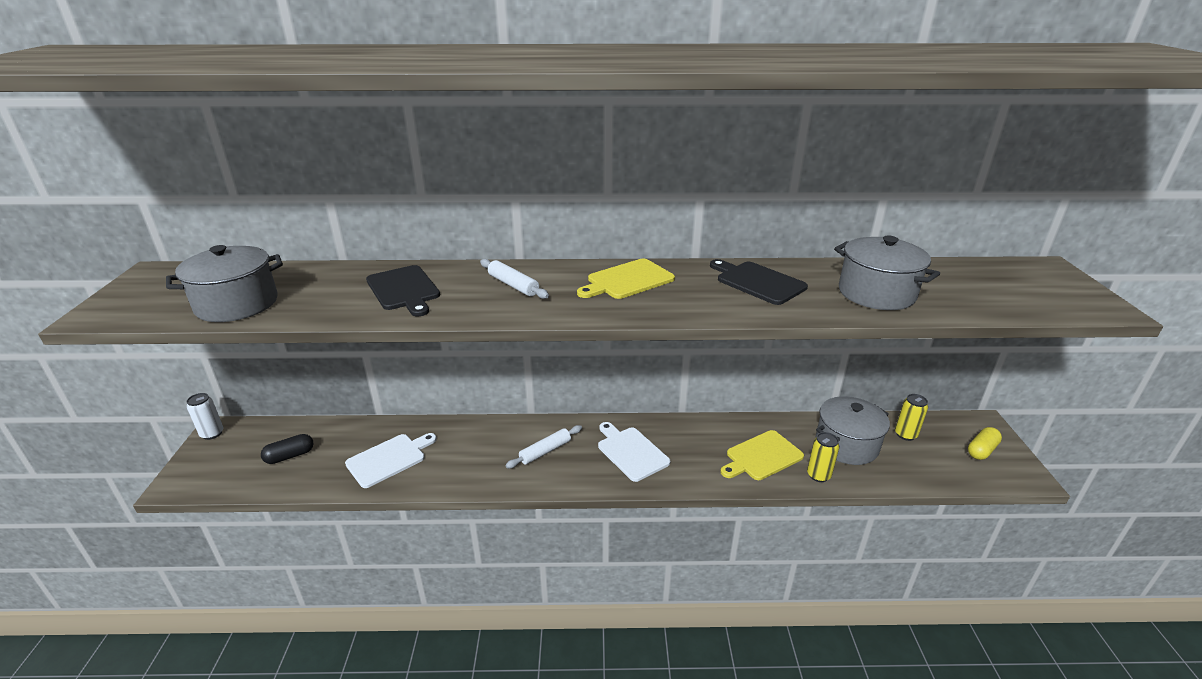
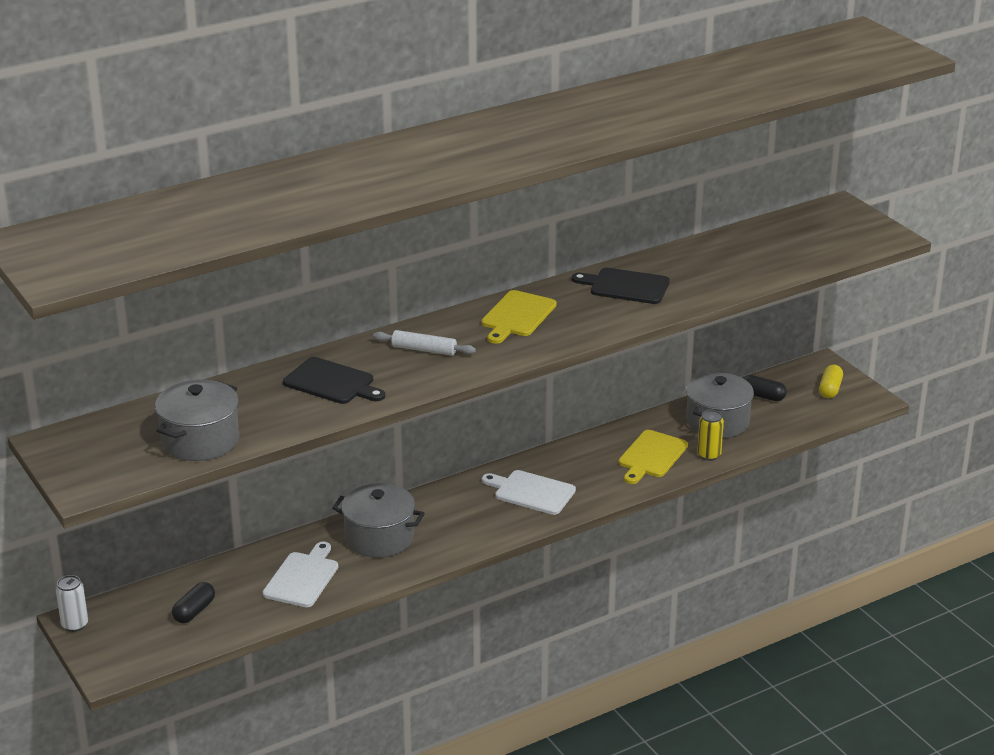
camera: 30 degrees left, 0 degrees up
white rolling pin [505,425,582,468] -> none
grey pot [834,236,940,310] -> grey pot moved to [332,483,425,557]
yellow can [895,394,928,441] -> black capsule [743,375,787,401]

